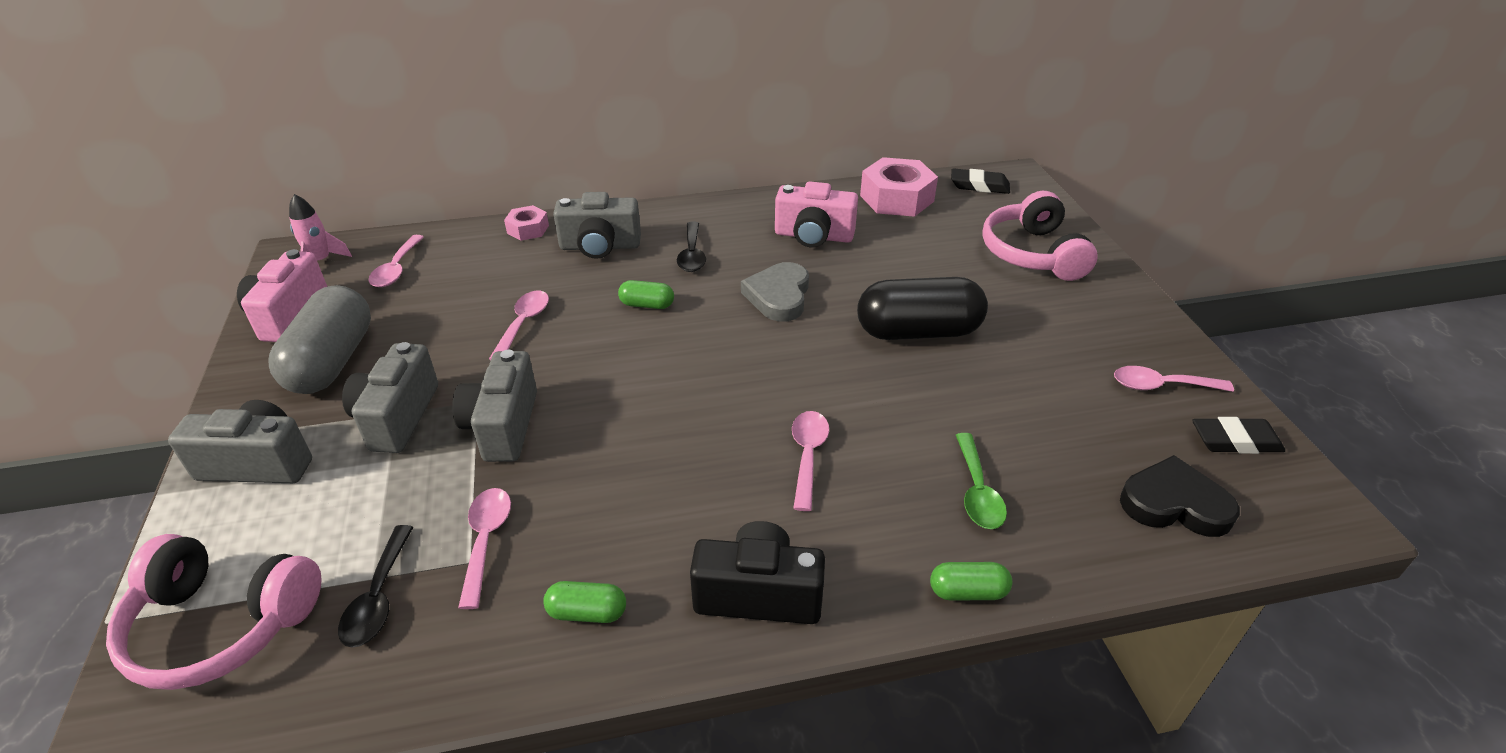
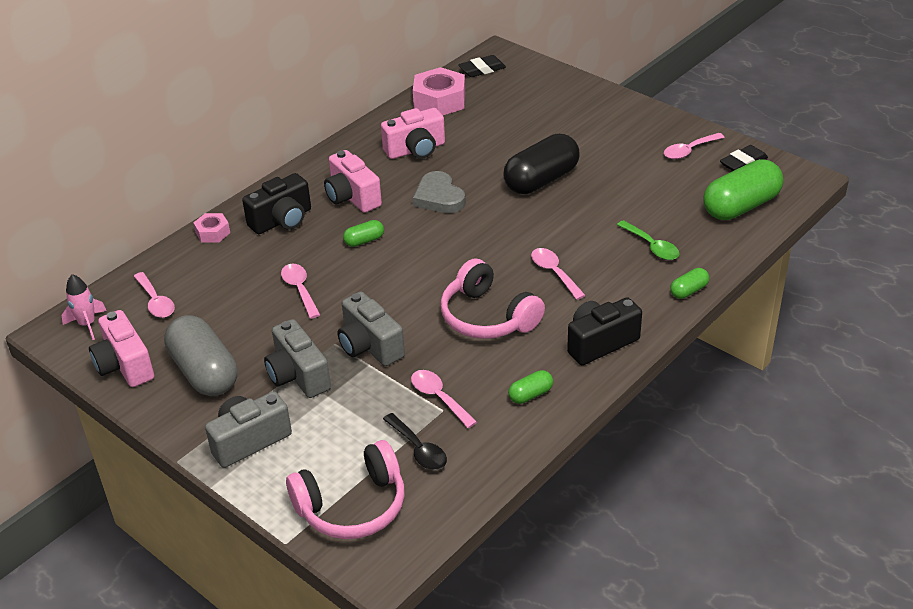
camera: 35 degrees left, 0 degrees up
grey camera [553,192,641,259] -> black camera [242,173,311,234]
black spoon [677,222,706,272] -> pink camera [324,150,382,213]
pink headphones [982,191,1098,281] -> pink headphones moved to [440,259,545,339]
black heart [1120,455,1240,537] -> green capsule [704,159,783,220]

